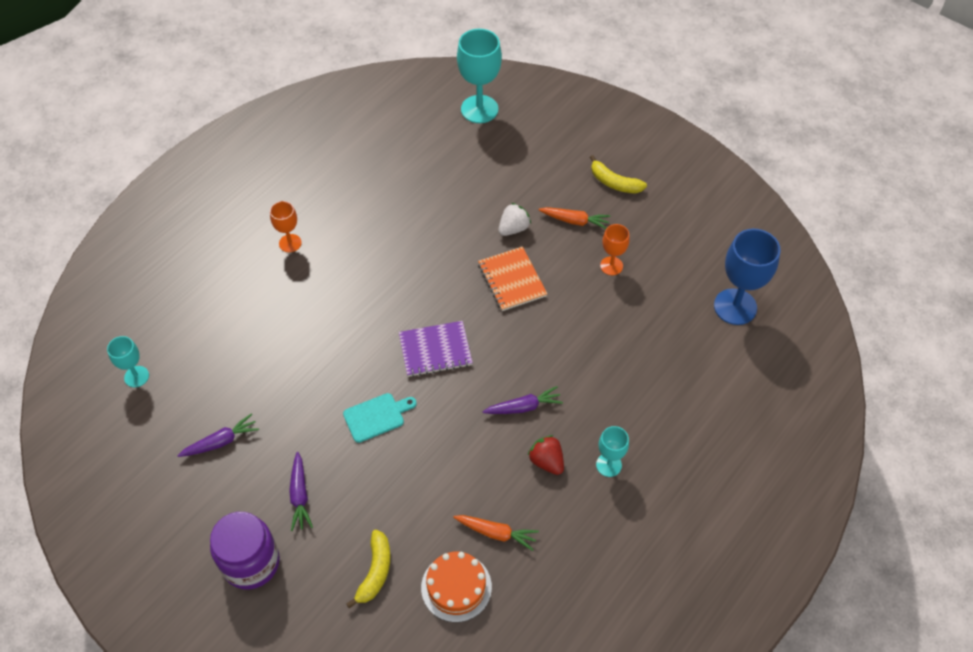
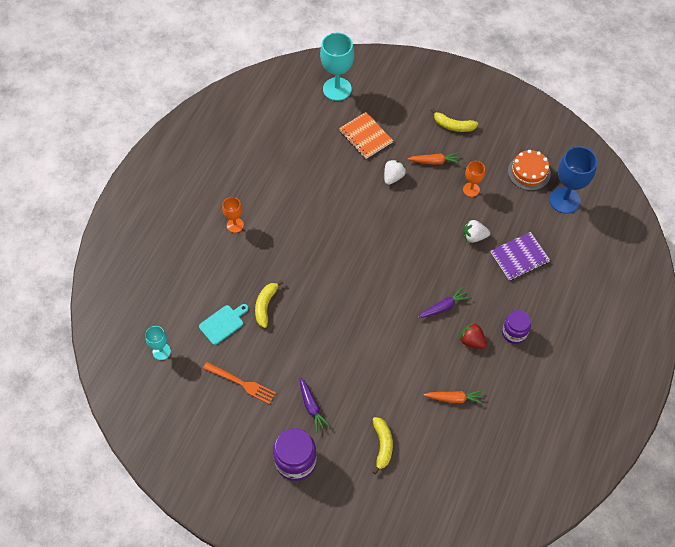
camera: 15 degrees left, 5 degrees up
purple carrot [177,413,259,457] -> orange fork [203,362,276,404]
turquoise cutting board [343,393,417,443] -> turquoise cutting board moved to [199,304,249,345]
purple notebook [399,321,473,377] -> purple notebook moved to [491,232,550,280]
orange cake [421,552,492,622] -> orange cake moved to [508,150,551,191]
orange notebook [478,247,547,311] -> orange notebook moved to [339,112,393,159]
turquoise goblet [596,426,629,477] -> purple jar [502,310,531,344]
none -> yellow banana [255,280,283,328]
none -> white strawberry [464,220,490,243]

